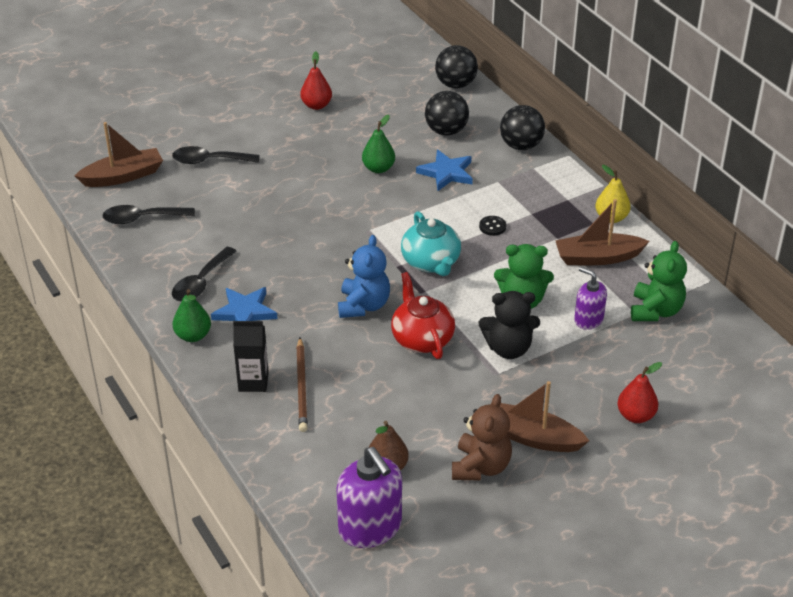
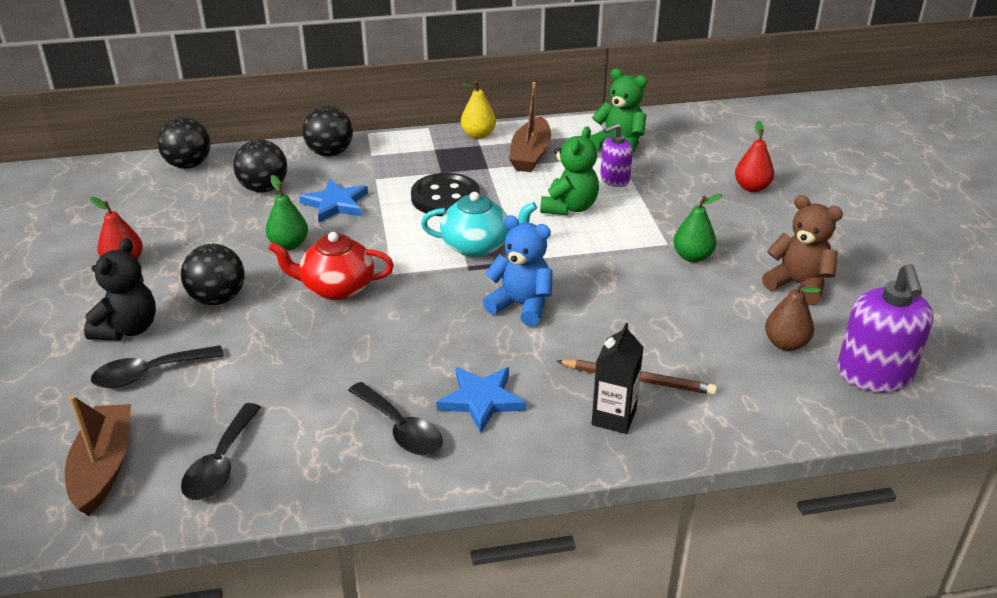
camera: 70 degrees left, 5 degrees down
black spoon [172,146,260,164] -> black spoon turned 45 degrees clockwise [91,345,224,388]
green pear [173,289,211,342] -> green pear moved to [673,194,722,263]
purple soap dispenser [336,447,402,548] -> purple soap dispenser turned 105 degrees clockwise [837,264,934,392]
red teapot [391,272,455,359] -> red teapot moved to [268,232,394,300]
black button [479,216,506,236] -> black button [411,173,480,216], size x2.28
black teddy bear [479,291,540,359] -> black teddy bear moved to [84,238,156,341]
brown boat [491,381,589,452] -> none
none -> black ball [181,244,245,305]

